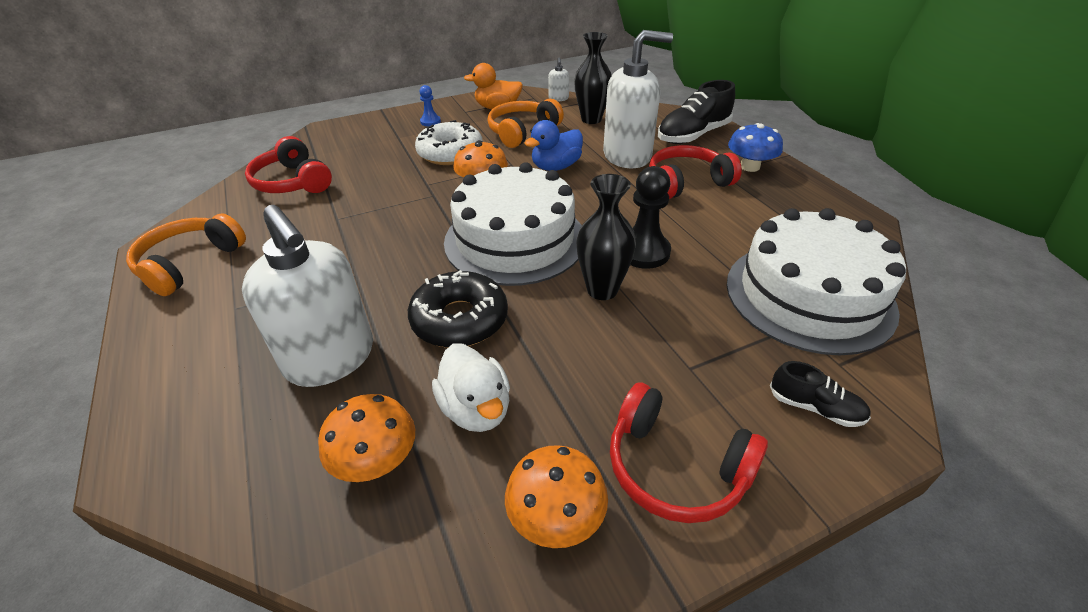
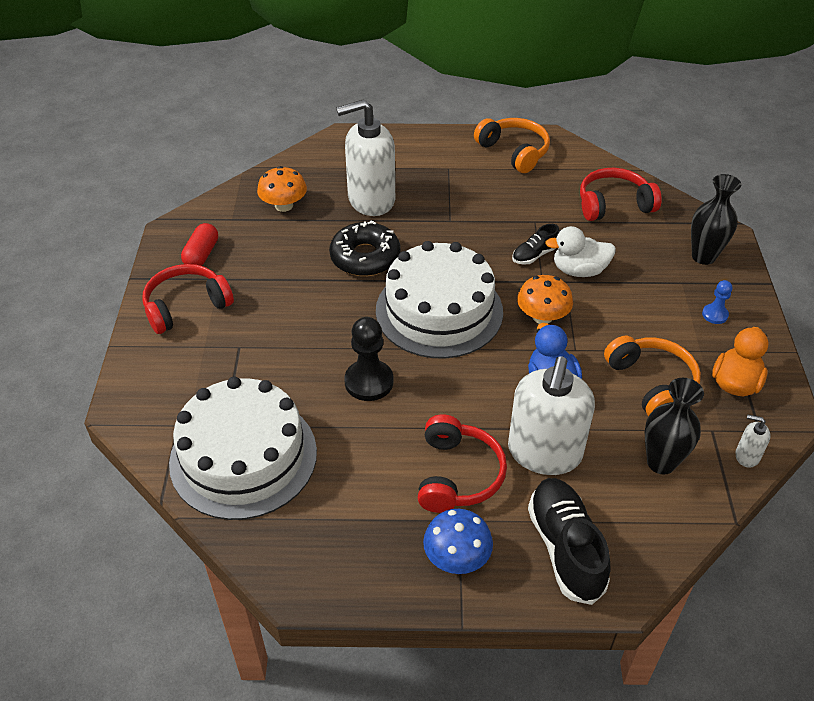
camera: 115 degrees right, 5 degrees up
white donut [415,120,483,165] -> none
white duck [432,344,510,432] -> white duck moved to [545,226,616,277]
orange mushroom [505,445,608,548] -> red capsule [181,223,218,266]
black vase [576,174,636,300] -> black vase moved to [691,174,741,265]
black shoe [770,361,871,427] -> black shoe moved to [512,224,559,265]

